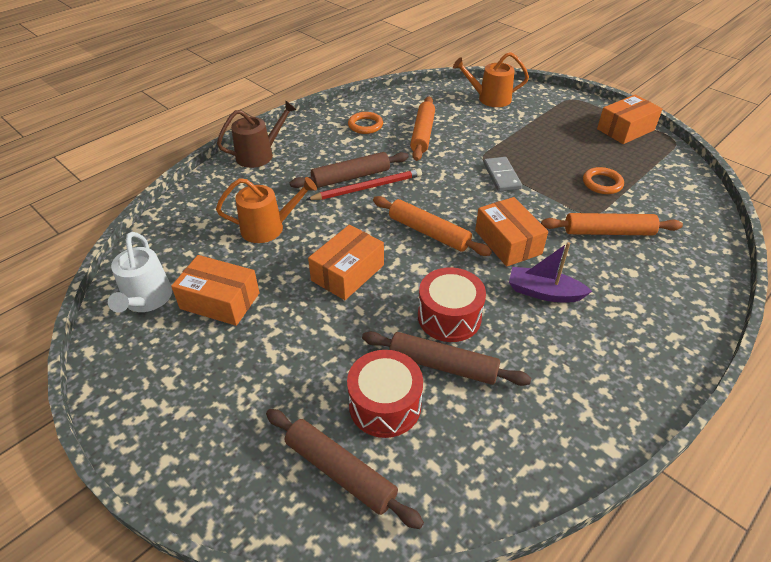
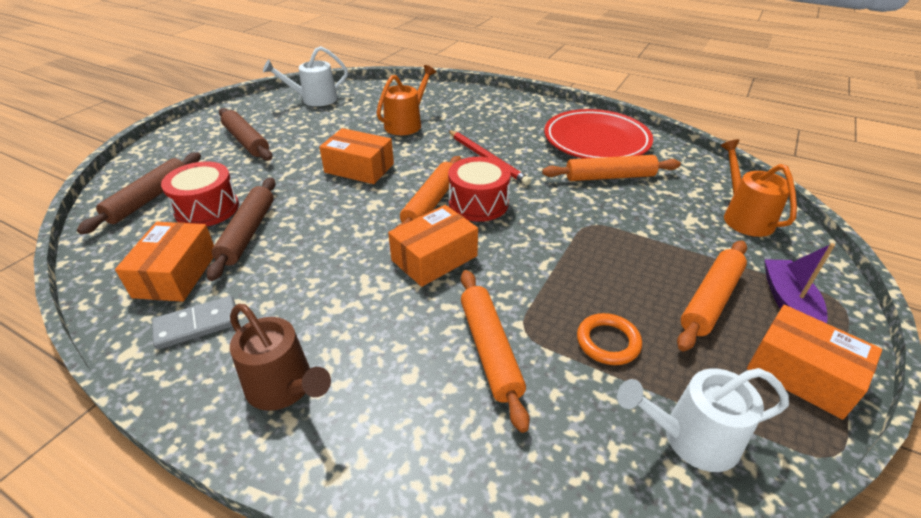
camera: 75 degrees right, 5 degrees down
orange box [171,255,260,326] -> orange box moved to [115,222,214,302]
orange watering can [216,177,317,243] -> orange watering can turned 120 degrees counterclockwise [376,65,436,135]
brown watering can [217,101,297,168] -> brown watering can moved to [230,304,331,411]
brown rolling pin [290,152,409,188] -> brown rolling pin moved to [219,108,273,161]
orange ring [348,112,383,134] -> red plate [544,109,653,159]
red drum [418,267,486,342] -> red drum moved to [448,157,511,222]
grey domino [484,157,522,192] -> grey domino moved to [152,296,239,350]
purple boat [509,242,592,302] -> purple boat moved to [764,243,835,323]
none -> white watering can [617,368,789,472]
none -> orange rolling pin [677,240,747,351]

